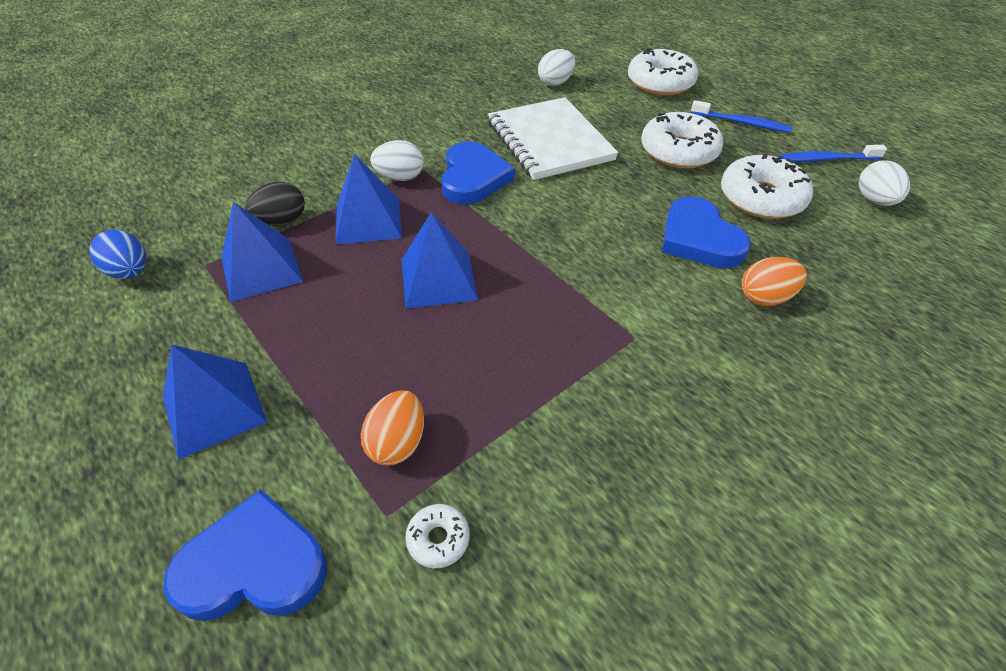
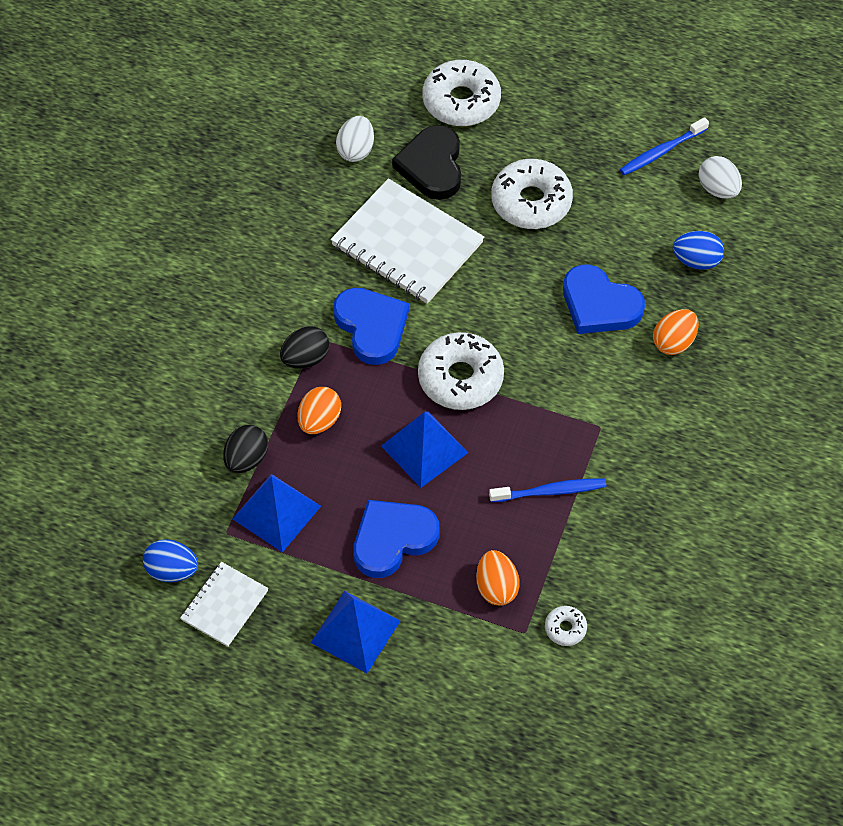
camera: 30 degrees left, 10 degrees up
blue heart [163,489,327,621] -> blue heart moved to [353,500,440,578]
blue pyramid [335,154,402,245] -> orange egg [298,387,341,434]
white egg [370,140,424,181] -> black egg [280,326,329,369]
blue toothbrush [691,100,792,133] -> blue toothbrush moved to [489,478,606,502]
white donut [721,153,813,219] -> white donut moved to [418,332,504,410]
none -> white notebook [180,562,268,647]
none -> black heart [392,125,461,200]
none -> blue egg [673,231,724,270]

